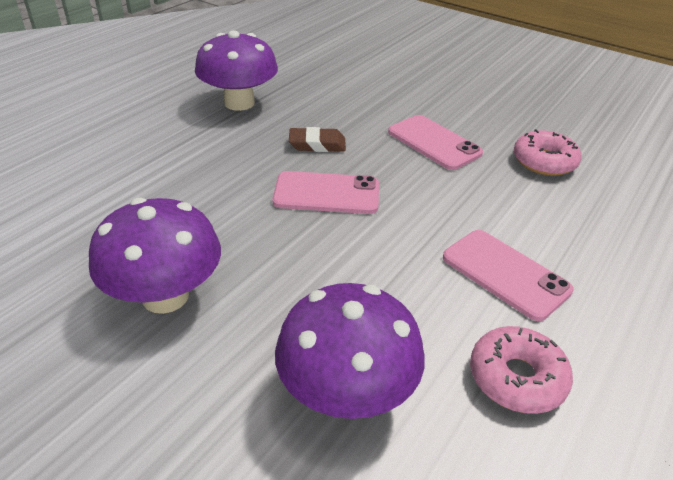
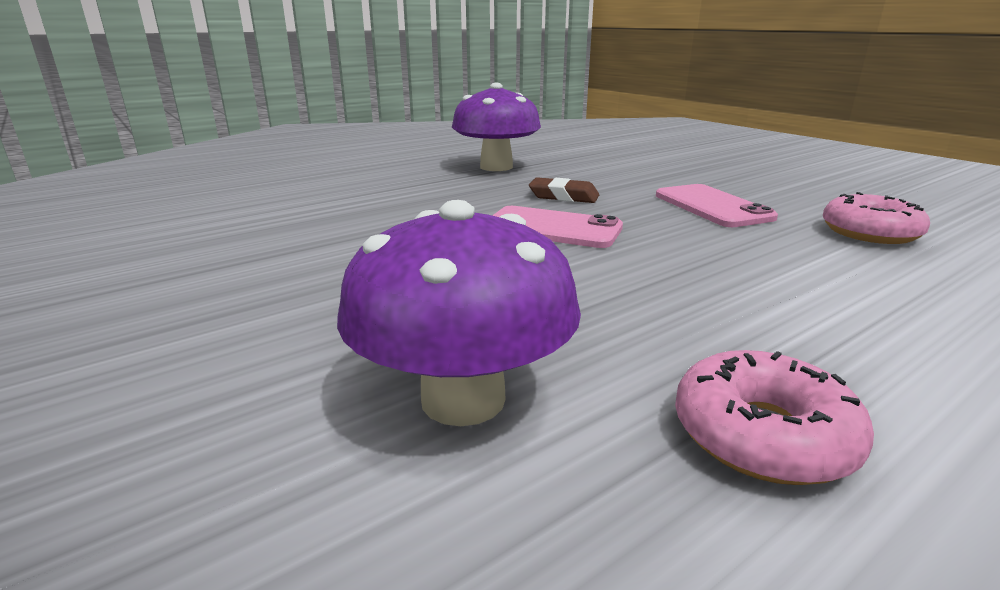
camera: 20 degrees right, 15 degrees down
purple mushroom [89,198,221,314] -> none
pink phone [443,230,574,321] -> none

